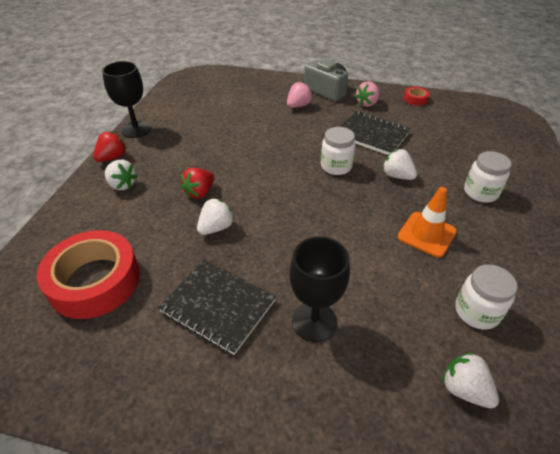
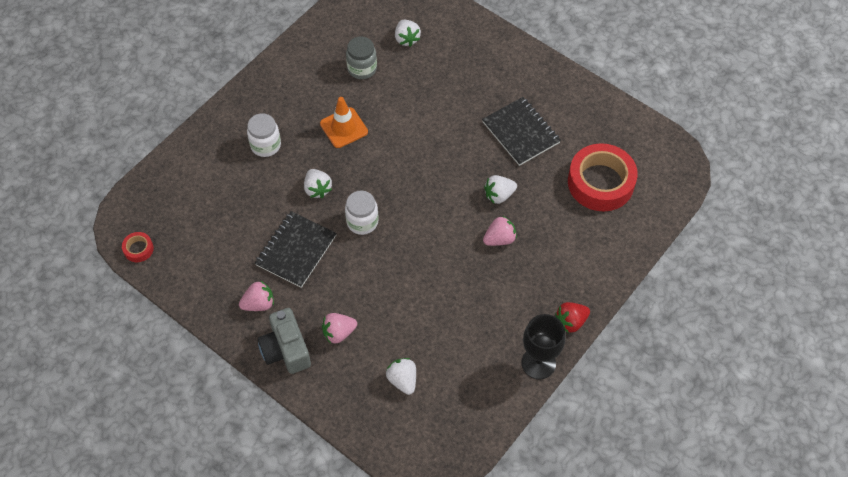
camera: 155 degrees left, 15 degrees up
white strawberry [105,160,138,190] -> white strawberry moved to [386,358,416,395]
red strawberry [181,168,214,199] -> pink strawberry [483,215,517,246]
black goblet [290,237,350,342] -> none
black notebook [340,111,411,155] -> black notebook turned 60 degrees clockwise [255,211,337,288]
red tape [404,87,430,106] -> red tape moved to [122,232,154,262]
white jar [455,264,518,330] -> grey jar [346,36,377,79]

